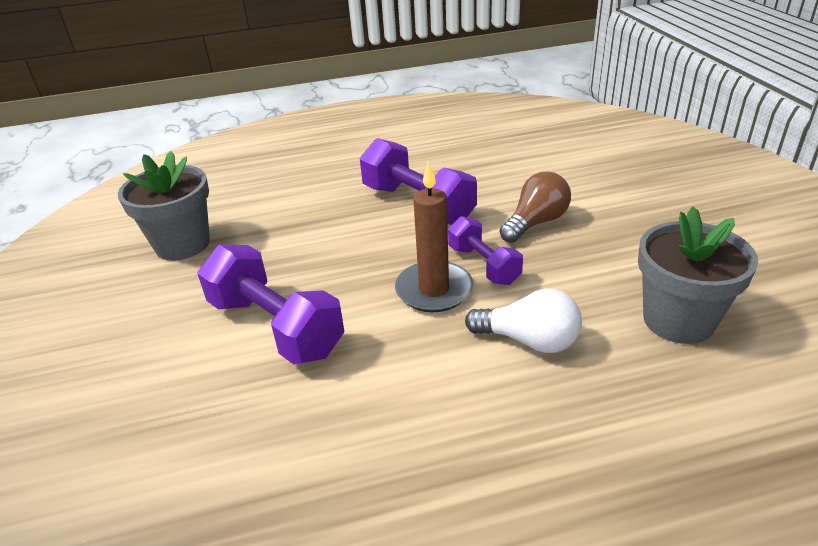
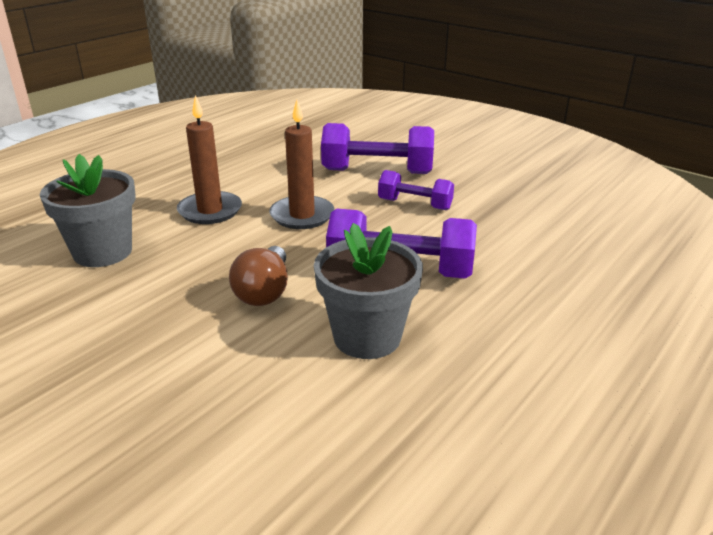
camera: 140 degrees right, 5 degrees down
grey flower pot [118,151,210,260] -> grey flower pot moved to [314,223,423,359]
purple dumbbell [448,216,523,285] -> purple dumbbell moved to [378,170,454,210]
white light bulb [465,289,582,353] -> brown candle [177,95,242,224]

